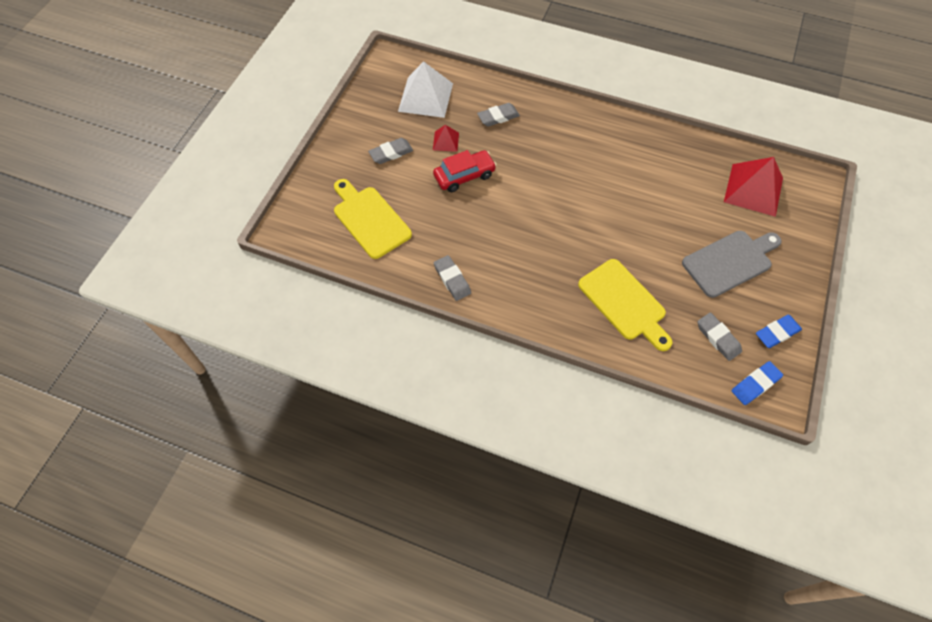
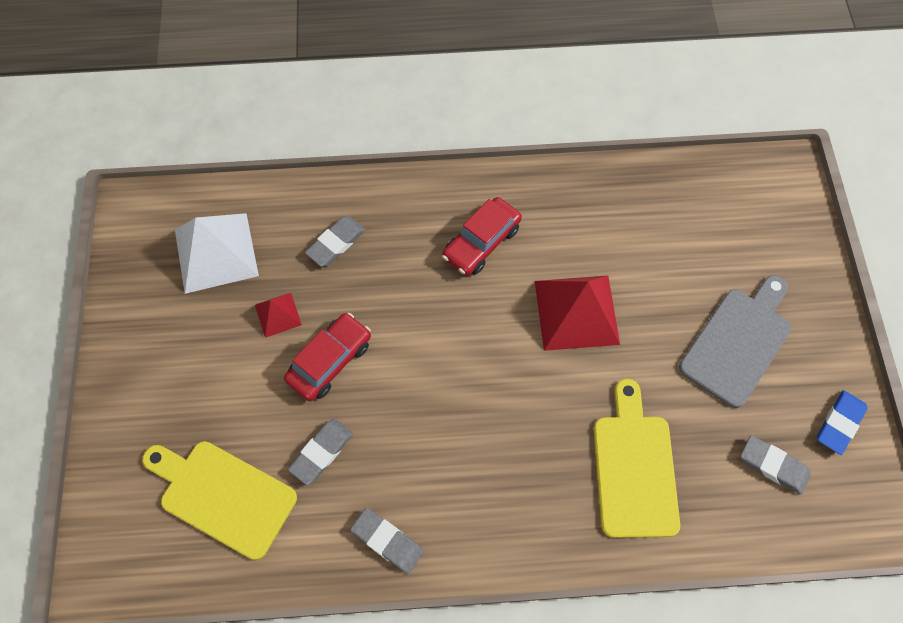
camera: 25 degrees left, 5 degrees up
grey eraser [368,138,413,164] -> grey eraser moved to [288,419,353,485]
yellow cutting board [578,259,673,351] -> yellow cutting board turned 120 degrees counterclockwise [593,379,680,538]
red pyramid [724,157,783,217] -> red pyramid moved to [535,275,620,351]
blue eraser [732,361,783,405] -> none
none -> red car [442,197,522,276]

